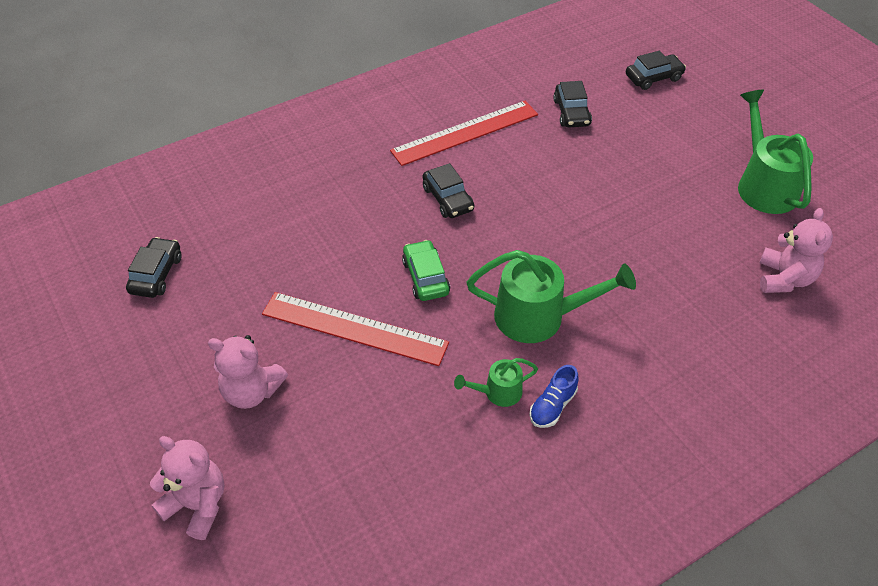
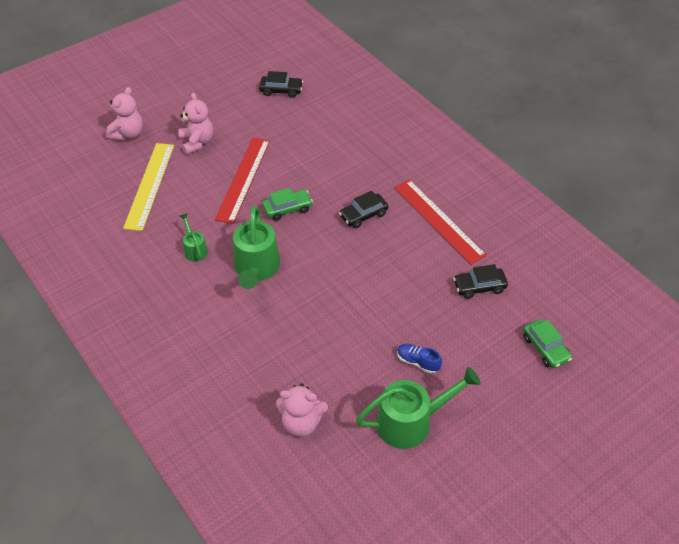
camera: 85 degrees right, 0 degrees up
pink teddy bear [208,335,288,409] -> pink teddy bear turned 150 degrees clockwise [178,93,213,155]
blue shoe [529,365,579,428] -> blue shoe moved to [397,344,442,374]
black car [626,51,686,90] -> green car [523,319,572,368]
none -> yellow ruler [123,143,174,231]

